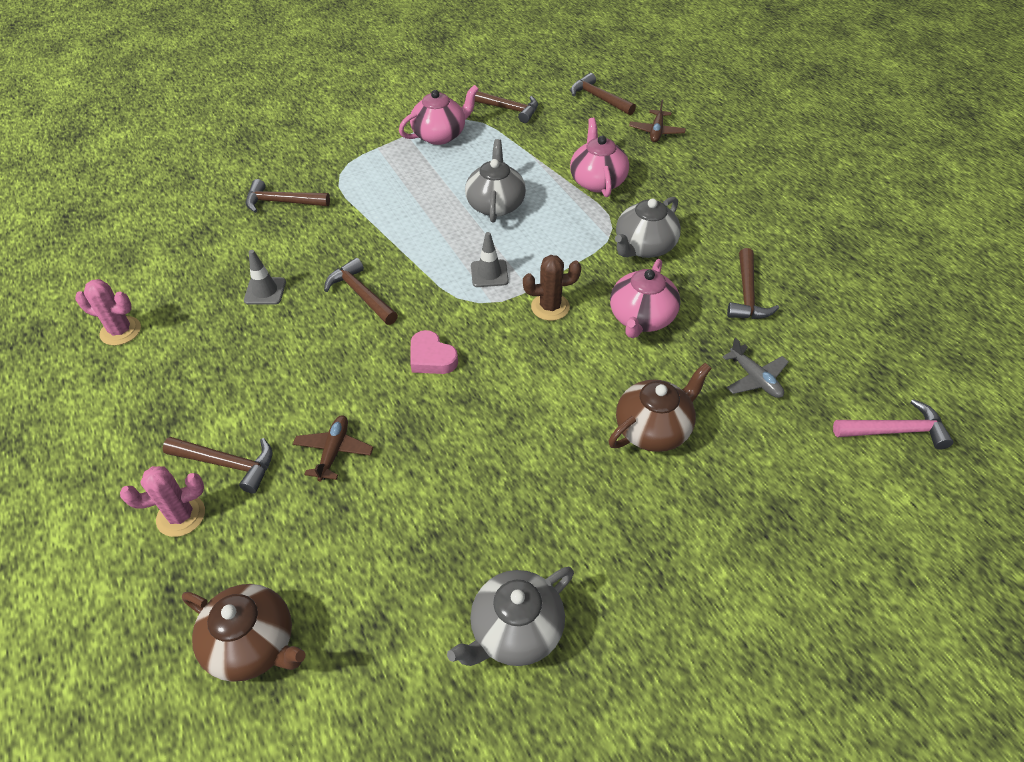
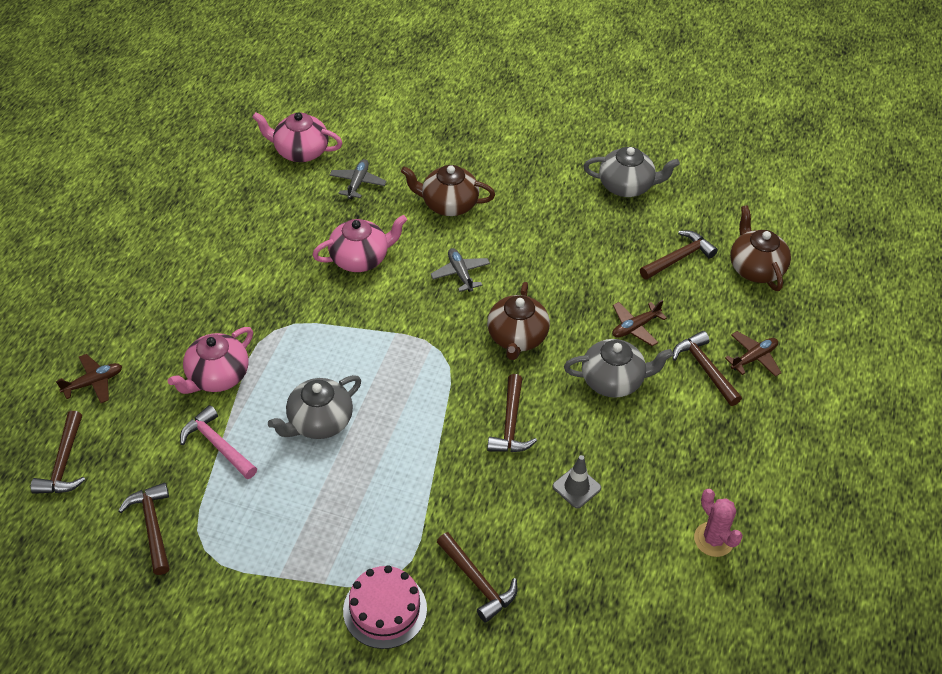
camera: 135 degrees left, 0 degrees up
pink cactus [120,466,205,537] -> brown plane [725,331,782,377]
pink teapot [399,85,479,145] -> pink teapot moved to [252,112,342,162]
pink heart [411,330,458,374] -> brown teapot [487,282,550,360]
grey traffic cone [471,232,509,287] -> none
brown cactus [523,255,581,321] -> none
grey teapot [615,197,681,258] -> grey teapot moved to [564,339,673,398]
brown hammer [727,248,779,319] -> brown hammer moved to [640,231,718,280]
pink hammer [833,399,953,450] -> pink hammer moved to [180,405,257,479]
none -> pink cake [343,565,427,649]
none -> grey plane [431,248,490,292]

